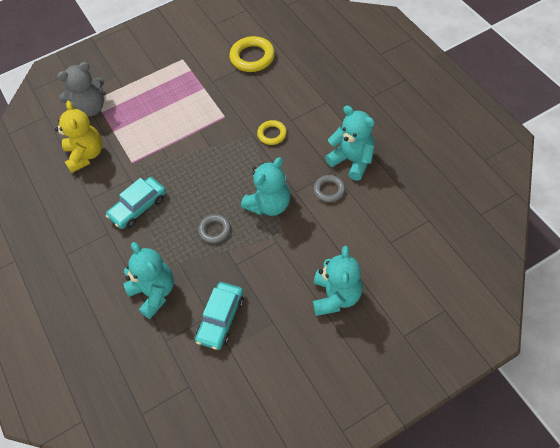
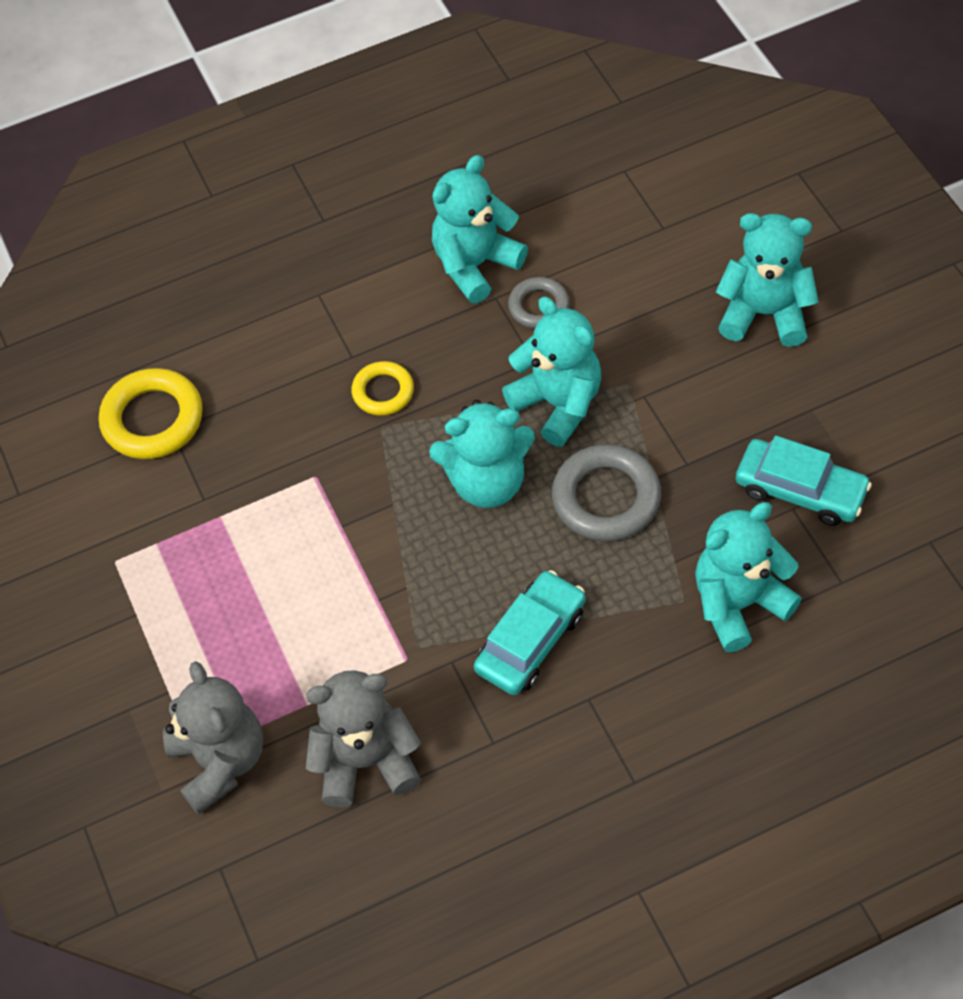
camera: 85 degrees left, 0 degrees up
yellow teddy bear [55,100,102,173] -> grey teddy bear [306,670,421,807]
turquoise car [106,177,166,229] -> turquoise car turned 105 degrees counterclockwise [474,570,586,695]
grey ring [198,214,230,243] -> grey ring [552,444,661,541], size x1.66
none -> turquoise teddy bear [429,400,535,508]

